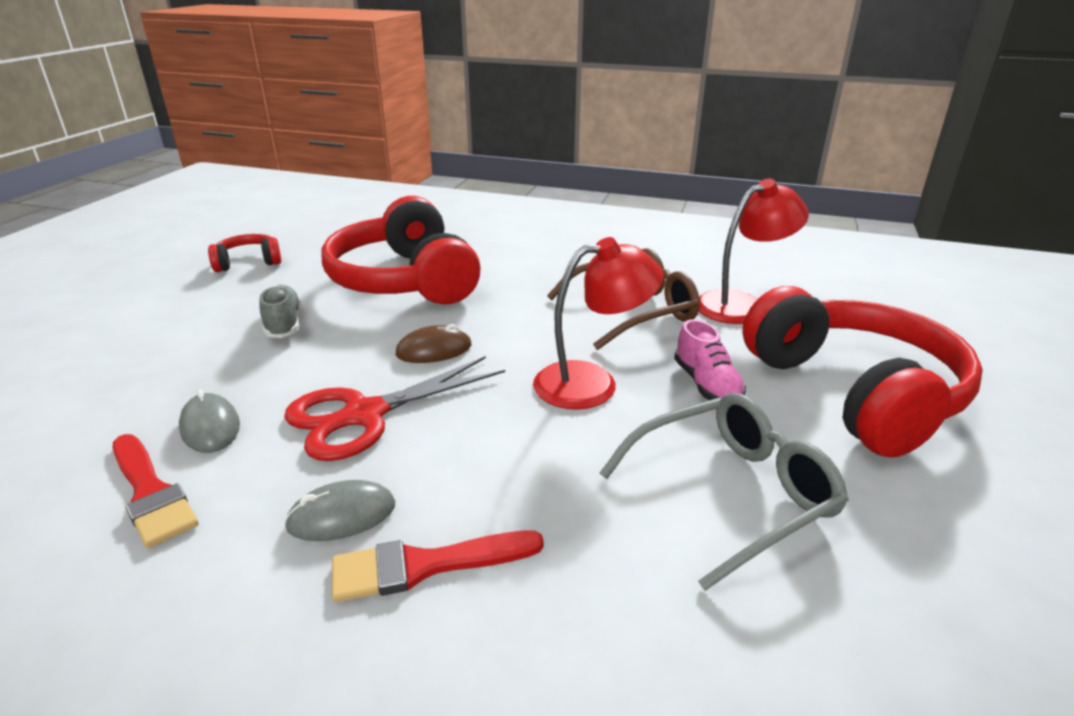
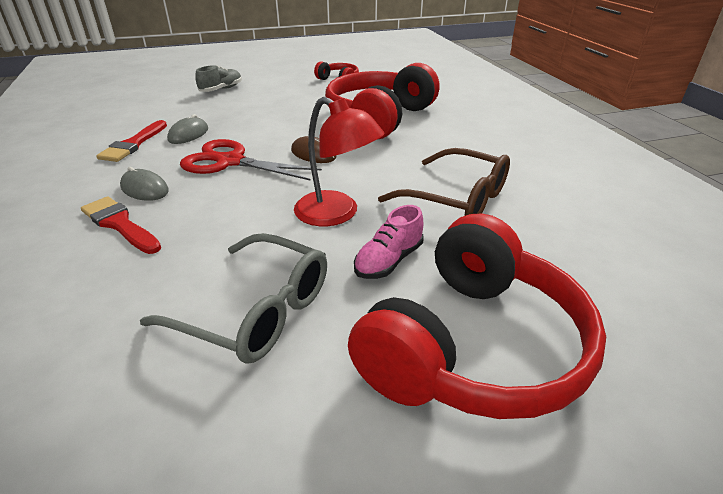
camera: 55 degrees right, 5 degrees up
grey shoe [259,285,301,338] -> grey shoe moved to [195,65,242,92]
red lamp [699,179,809,324] -> none

